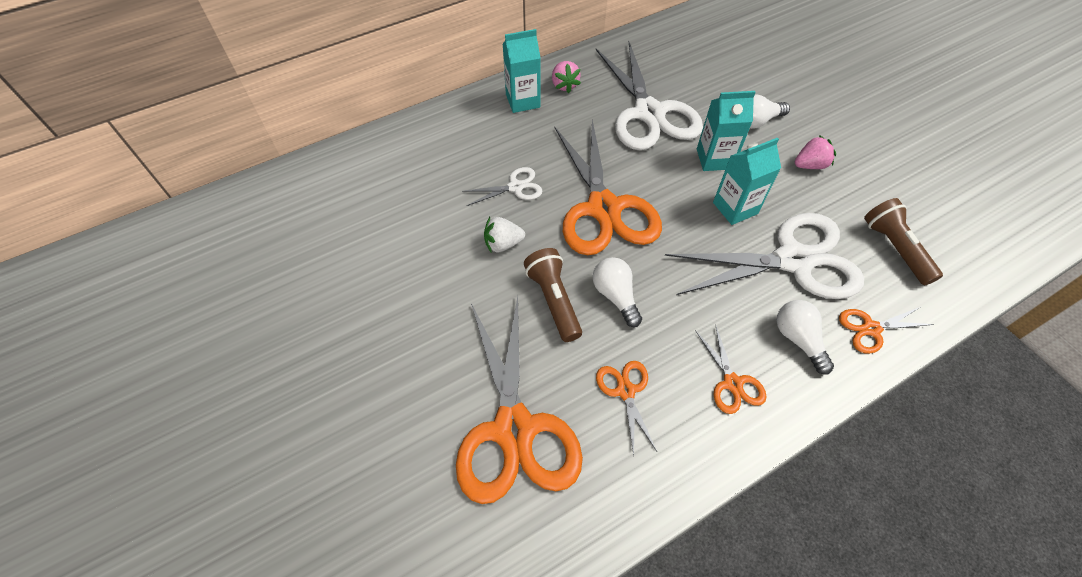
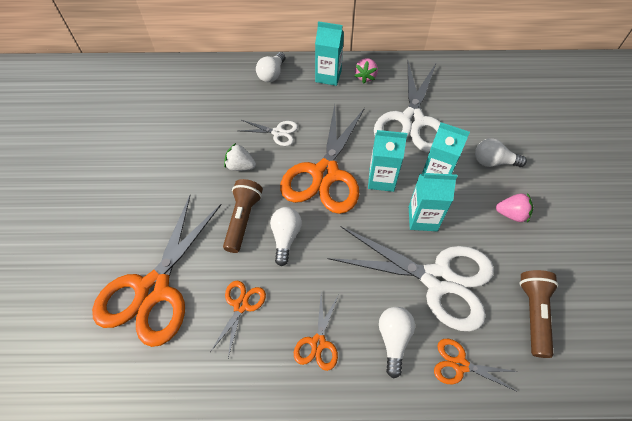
camera: 30 degrees right, 0 degrees up
none -> white light bulb [256,52,286,82]
none -> turquoise carton [368,130,407,192]

